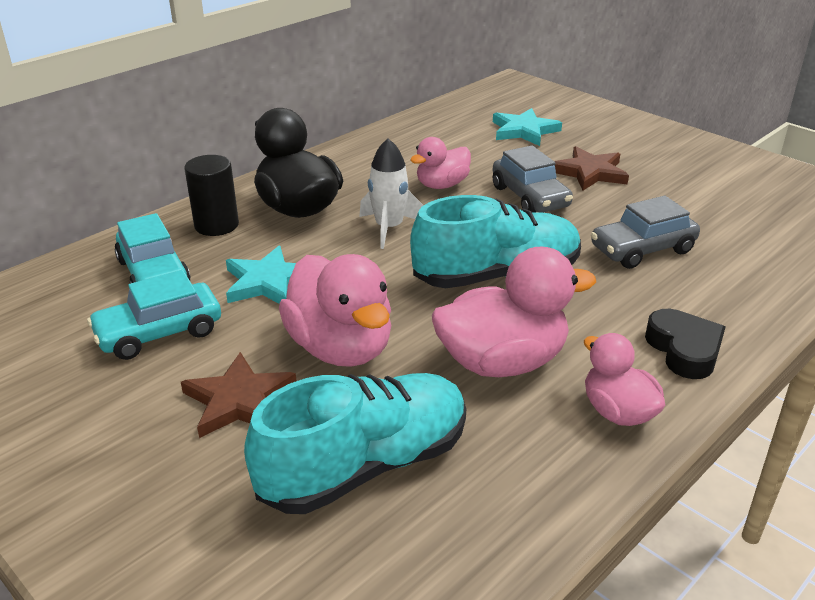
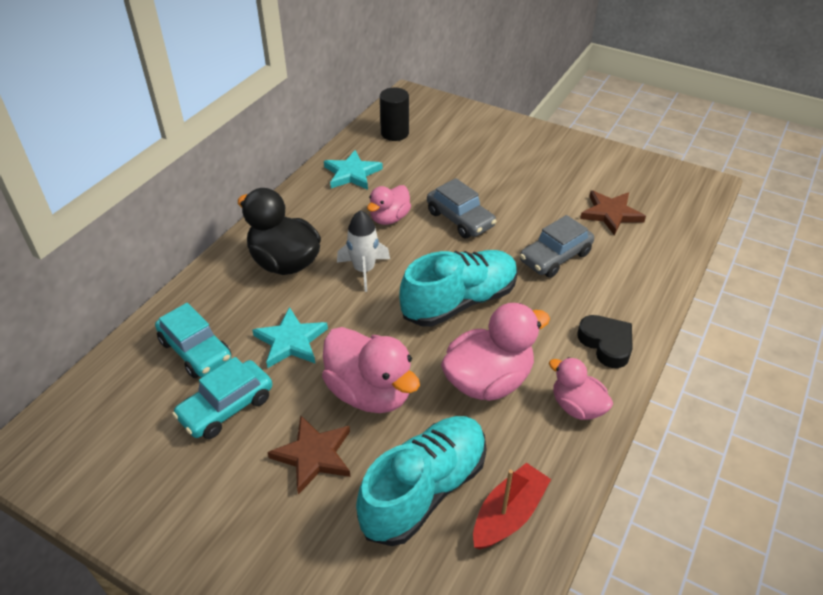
camera: 15 degrees left, 10 degrees up
black cylinder [184,155,239,236] -> black cylinder moved to [380,88,409,141]
turquoise star [493,108,562,146] -> turquoise star moved to [324,150,383,190]
brown star [554,146,629,190] -> brown star moved to [580,191,646,236]
none -> red boat [473,463,551,549]

